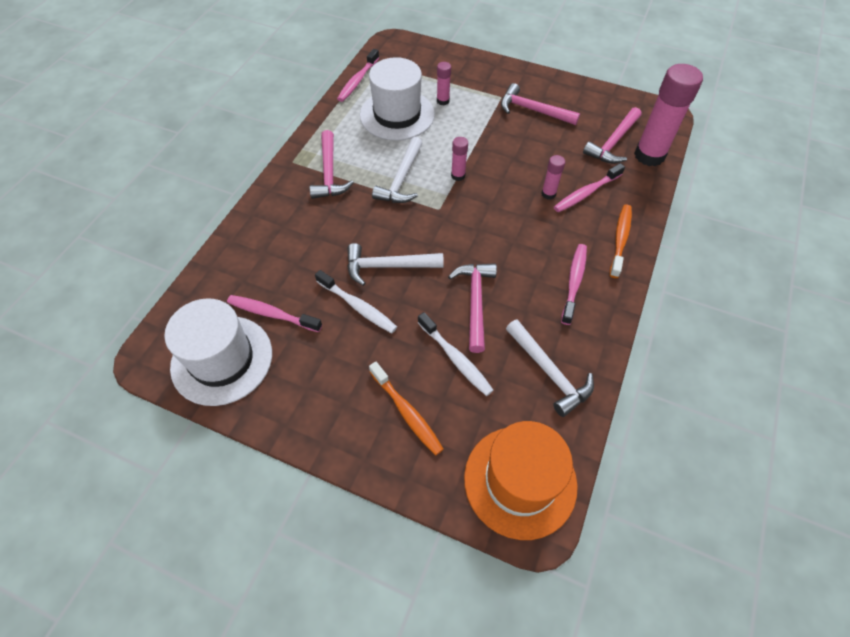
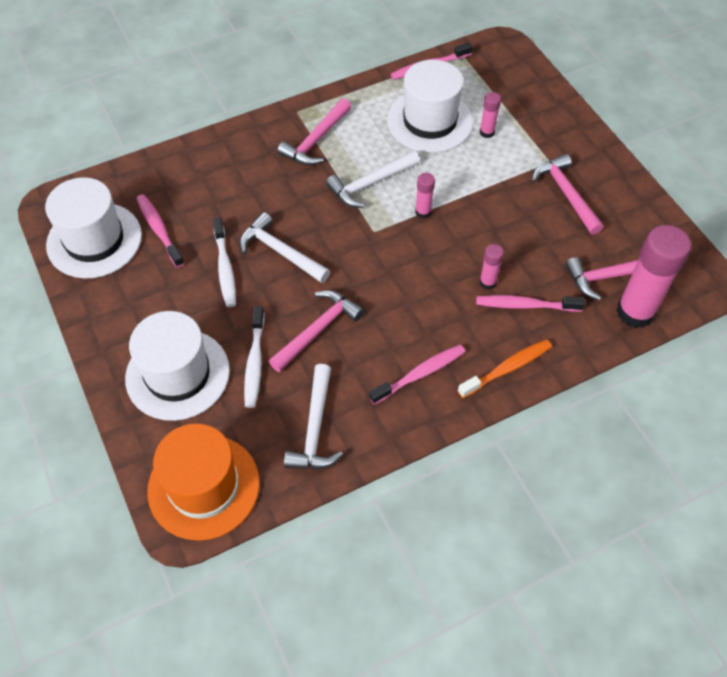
camera: 40 degrees right, 0 degrees up
orange toothbrush [369,362,444,455] -> white hat [125,311,230,421]

